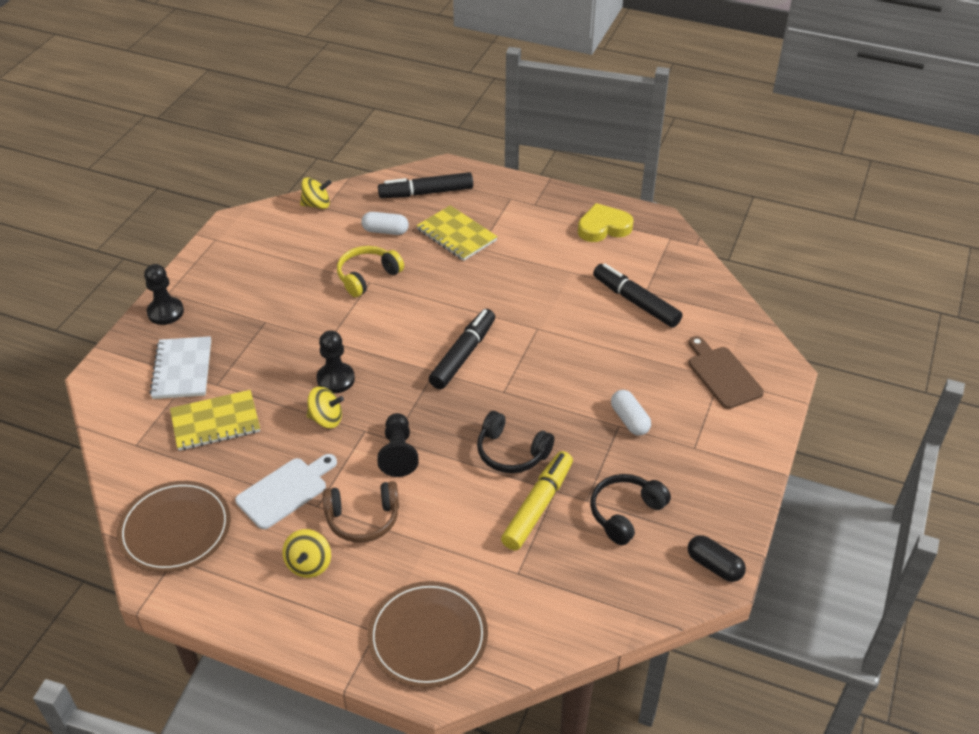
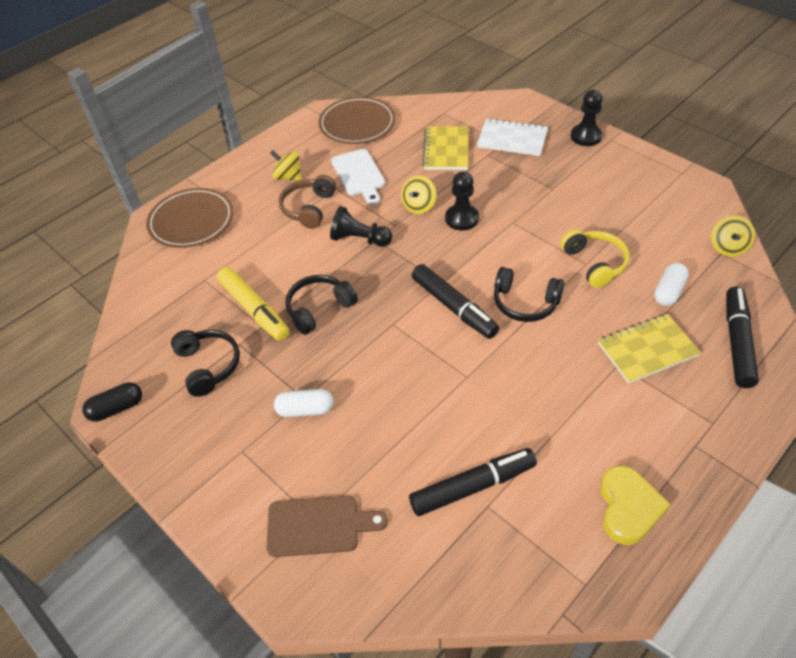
camera: 115 degrees right, 5 degrees up
none -> black headphones [494,267,564,322]

